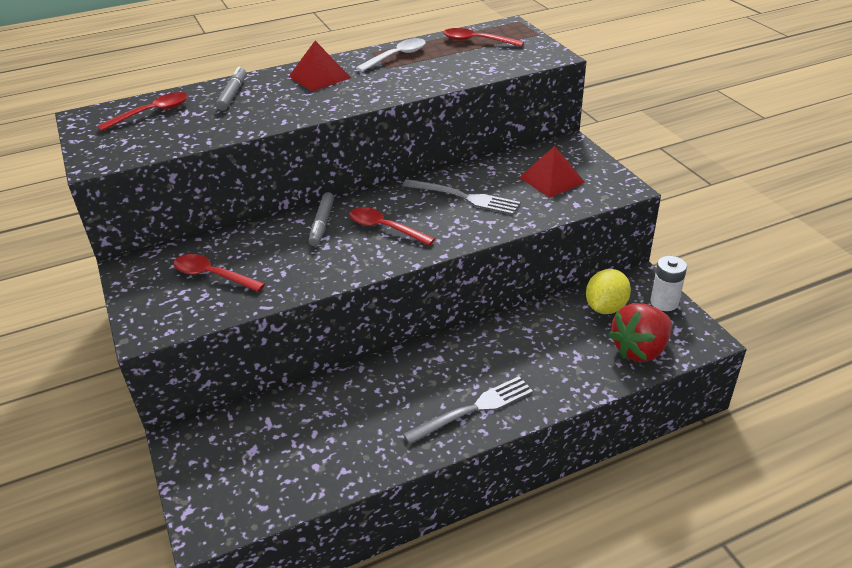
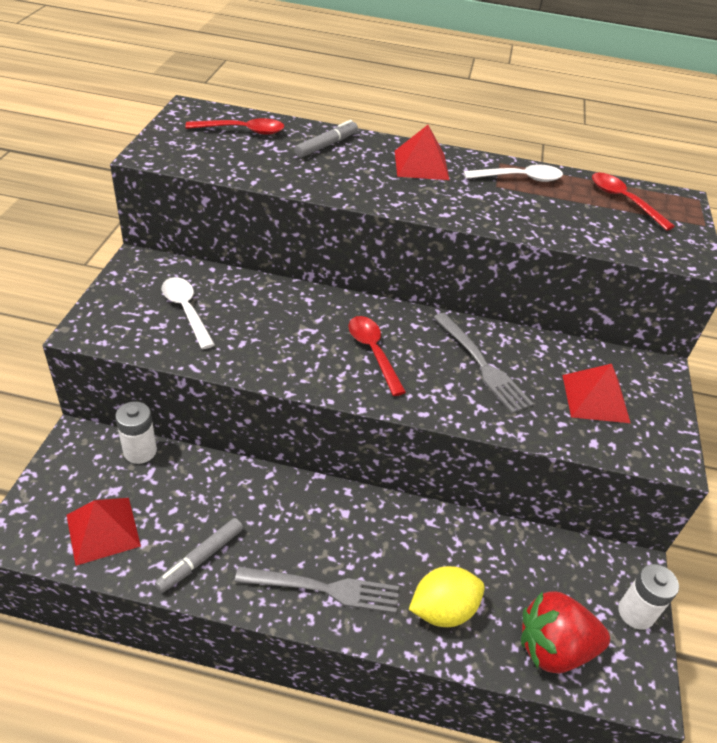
camera: 30 degrees right, 5 degrees up
red spoon [174,254,265,292] -> white spoon [162,277,215,349]
grey marker [309,192,334,246] -> grey marker moved to [155,518,243,593]
yellow lemon [586,269,631,314] -> yellow lemon moved to [409,566,485,627]
none -> red pyramid [67,498,141,566]
none -> white battery [115,401,157,464]

